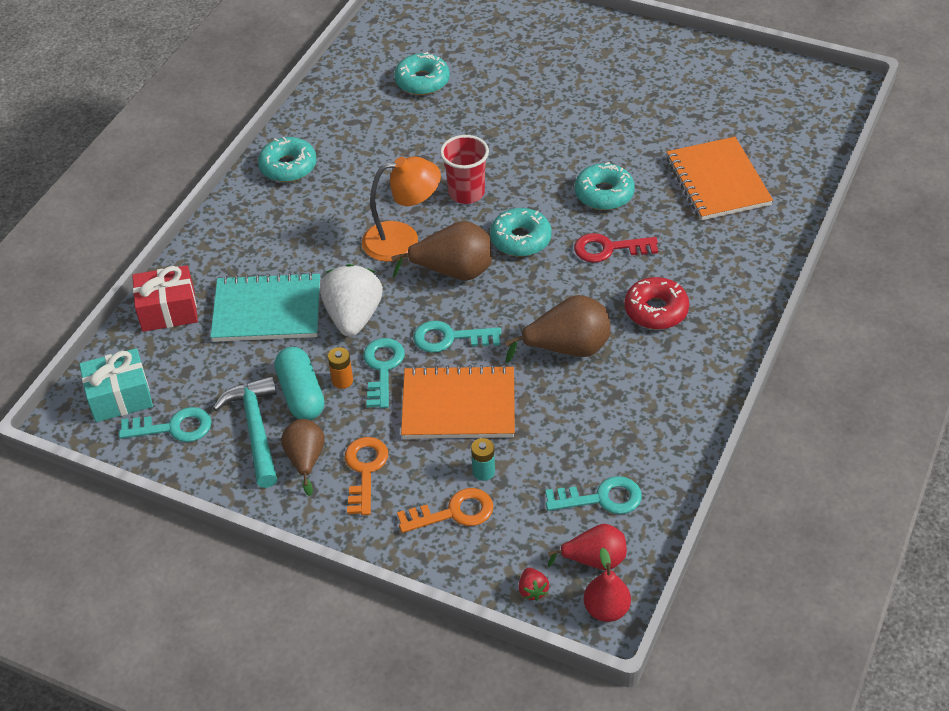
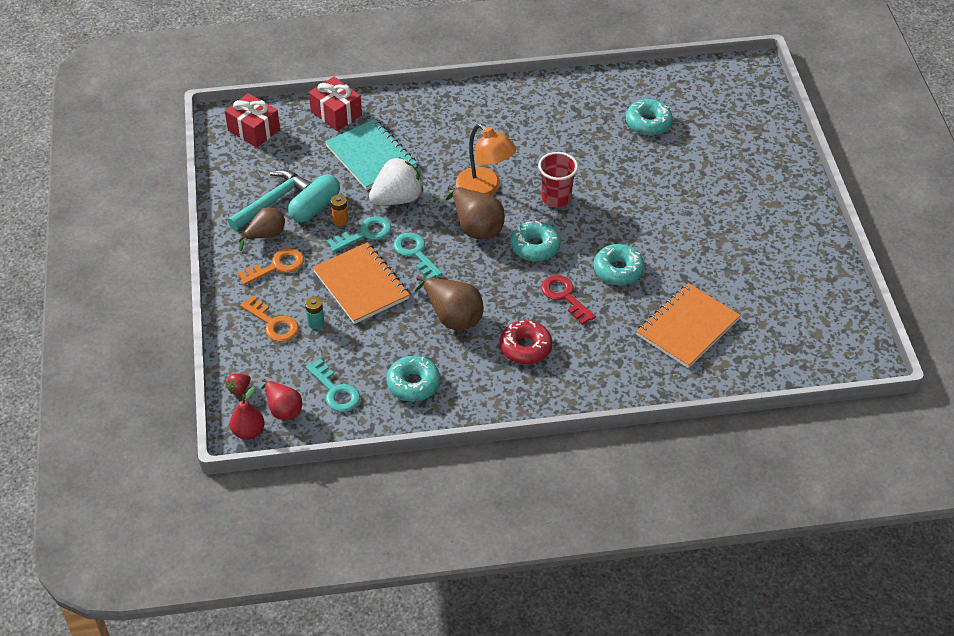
camera: 55 degrees right, 0 degrees up
turquoise gift [79,348,153,422] -> red gift [225,93,280,148]
turquoise key [119,407,212,442] -> none
turquoise donut [258,137,317,182] -> turquoise donut moved to [386,356,440,401]

